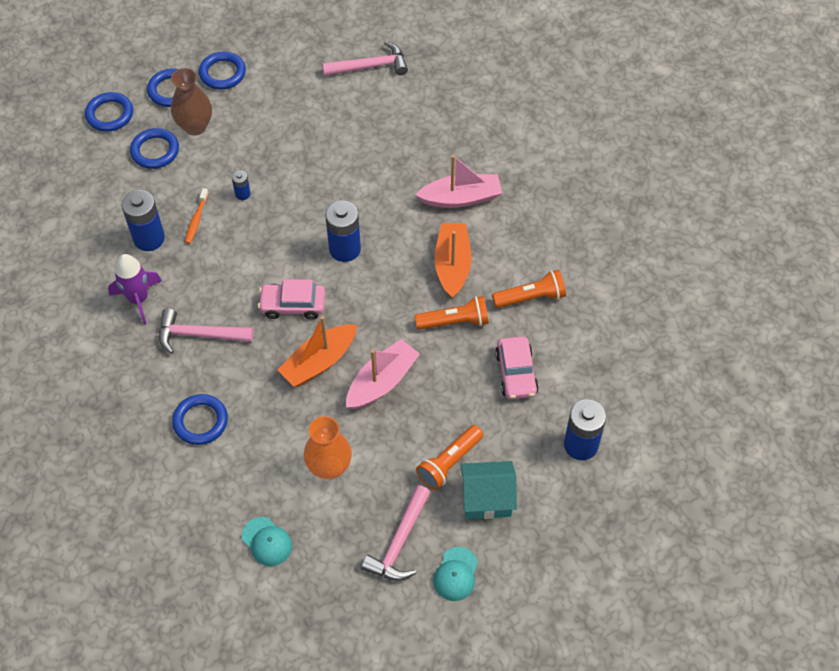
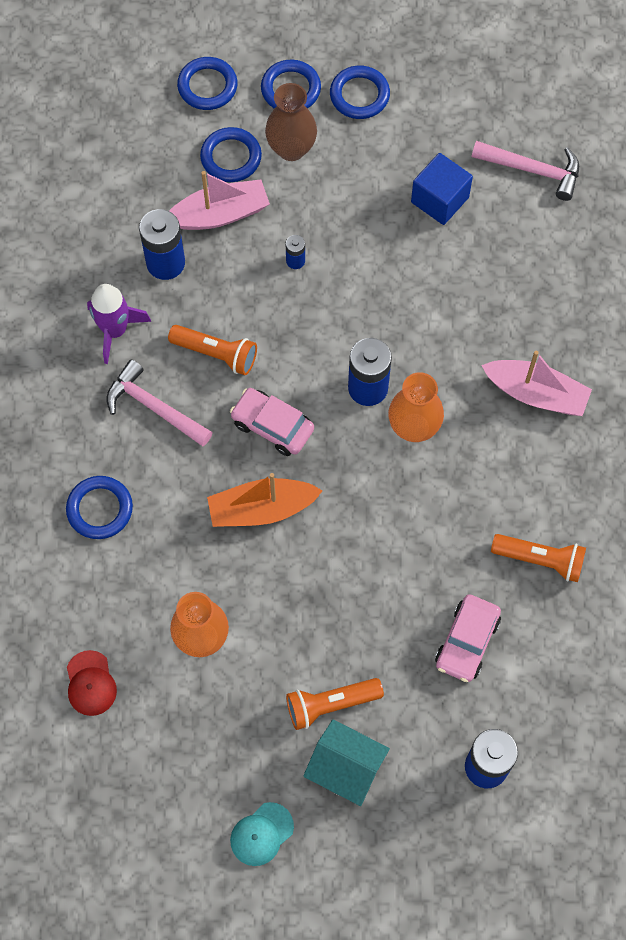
camera: 30 degrees right, 10 degrees up
orange toothbrush [185,188,209,244] -> none
turquoise cap [242,517,292,566] -> red cap [67,650,117,716]
pink boat [346,339,420,409] -> pink boat moved to [169,171,270,230]
pink hammer [361,485,431,581] -> none
orange flashlight [415,296,489,330] -> orange flashlight moved to [168,325,257,375]
orange boat [434,223,472,298] -> none
none -> orange vase [388,372,444,442]
none -> blue cube [411,153,473,225]

